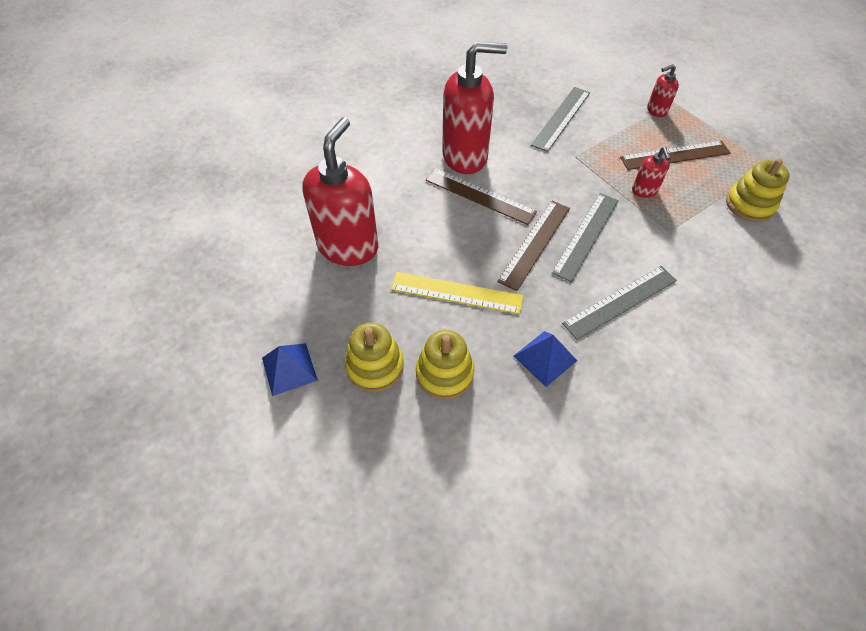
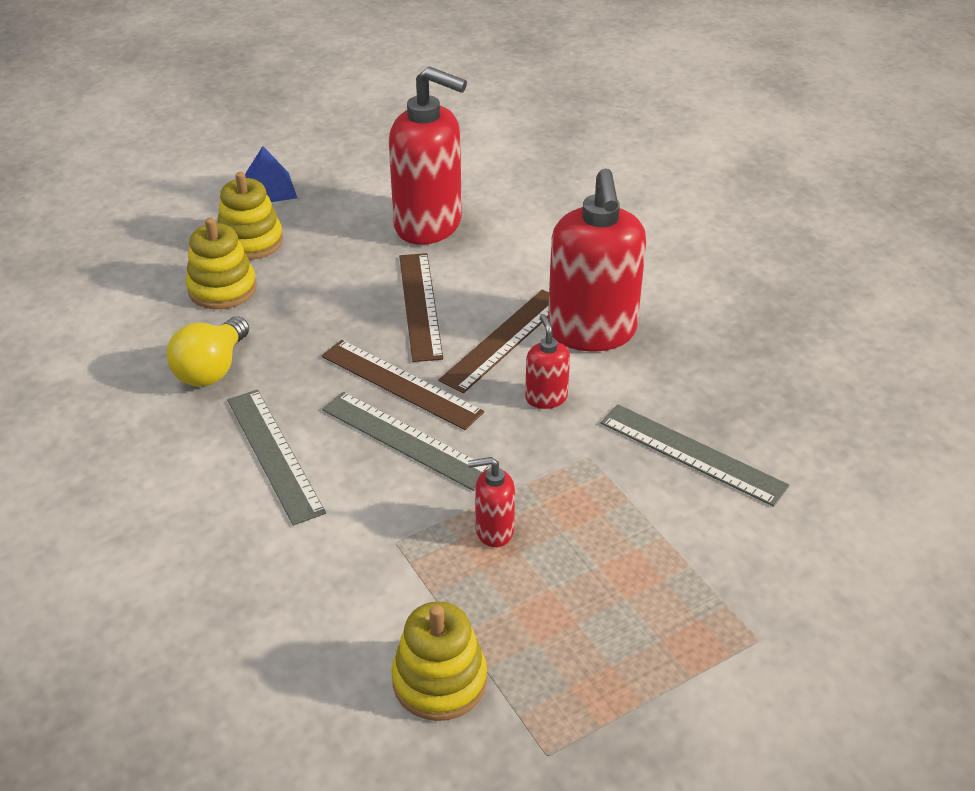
camera: 95 degrees right, 15 degrees down
yellow ruler [391,272,523,314] -> none
blue pyramid [514,331,577,387] -> yellow light bulb [167,316,249,387]
brown ruler [620,141,730,170] -> brown ruler moved to [399,253,443,362]
red soap dispenser [647,64,679,117] -> red soap dispenser moved to [525,314,570,409]

